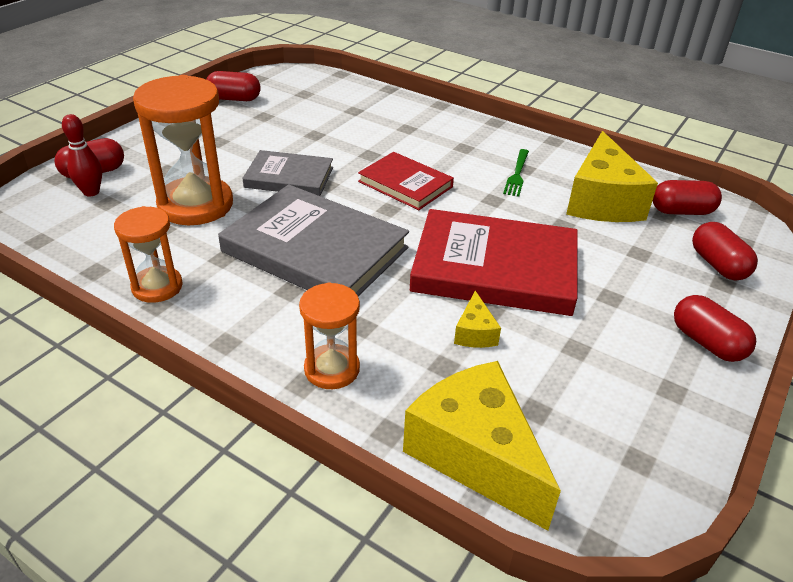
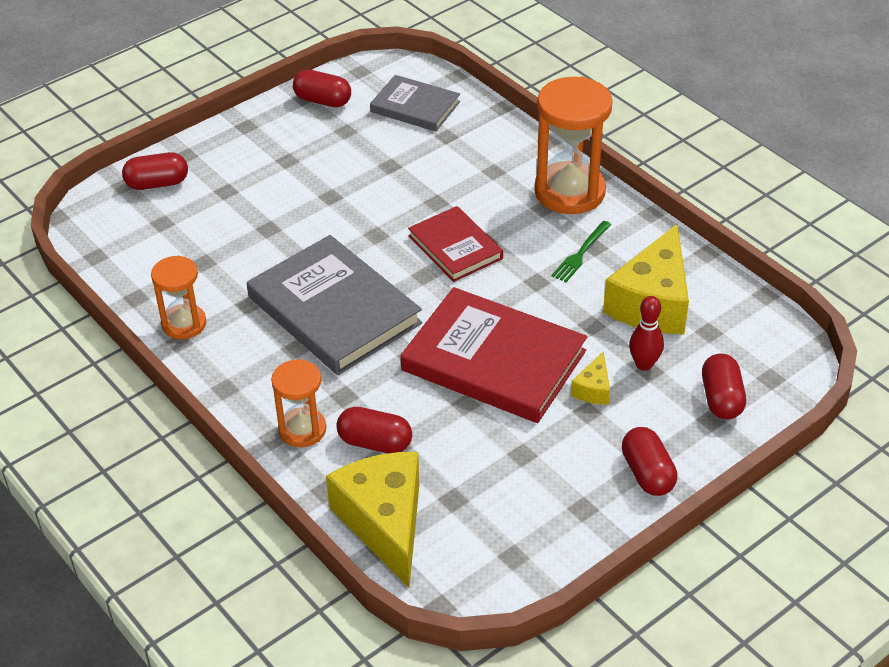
camera: 20 degrees right, 5 degrees up
red bowling pin [62,114,102,196] -> red bowling pin moved to [629,296,664,371]
orange hourglass [133,75,233,225] -> orange hourglass moved to [534,76,613,214]
grey book [242,150,333,196] -> grey book moved to [370,75,460,131]
yellow cheese [454,291,501,348] -> yellow cheese moved to [571,351,610,404]
red capsule [653,180,722,215] -> red capsule moved to [336,407,412,453]

